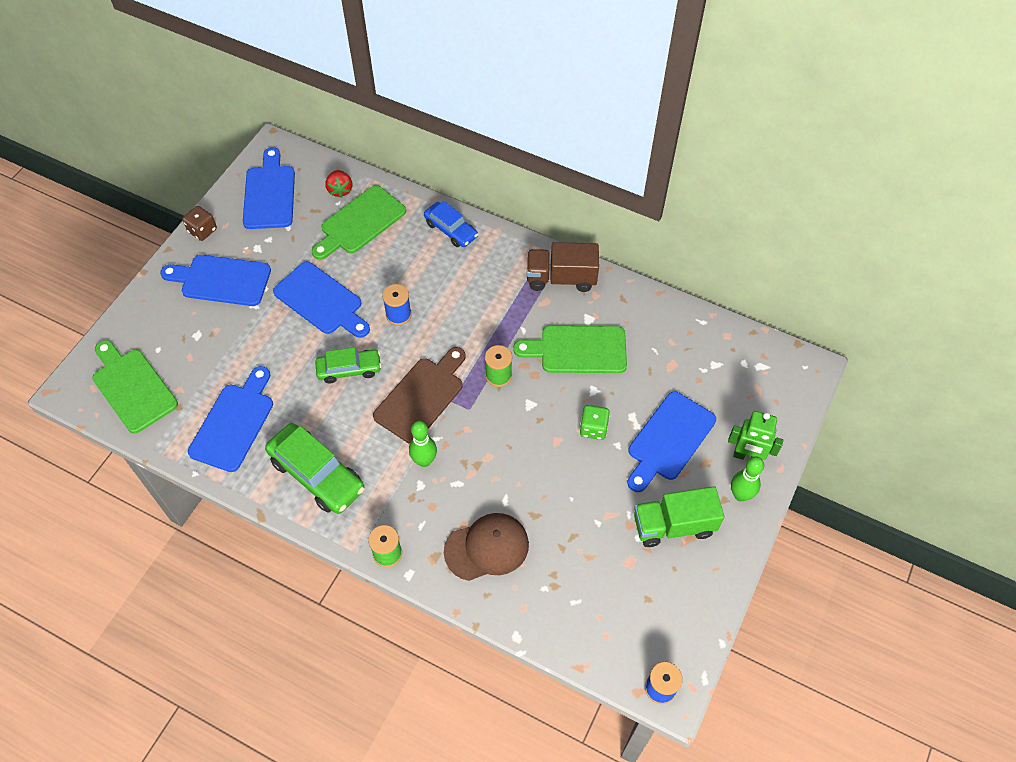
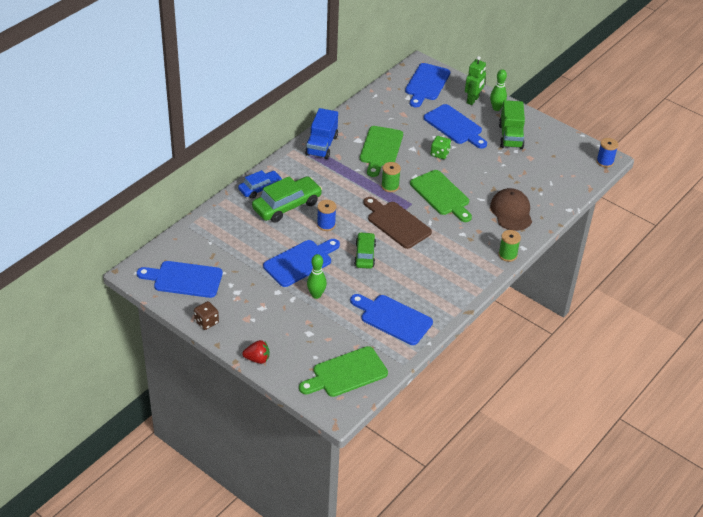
camera: 80 degrees left, 15 degrees down
blue cutting board [160,255,271,306] -> blue cutting board moved to [405,63,450,107]
green car [265,423,365,514] -> green car moved to [252,176,322,223]
green cutting board [311,185,406,260] -> green cutting board moved to [410,170,472,222]
red strawberry [325,170,352,198] -> red strawberry moved to [242,340,269,364]
green bowling pin [409,421,437,467] -> green bowling pin moved to [307,254,327,299]
brown truck [527,242,599,292] -> blue truck [305,108,338,159]

